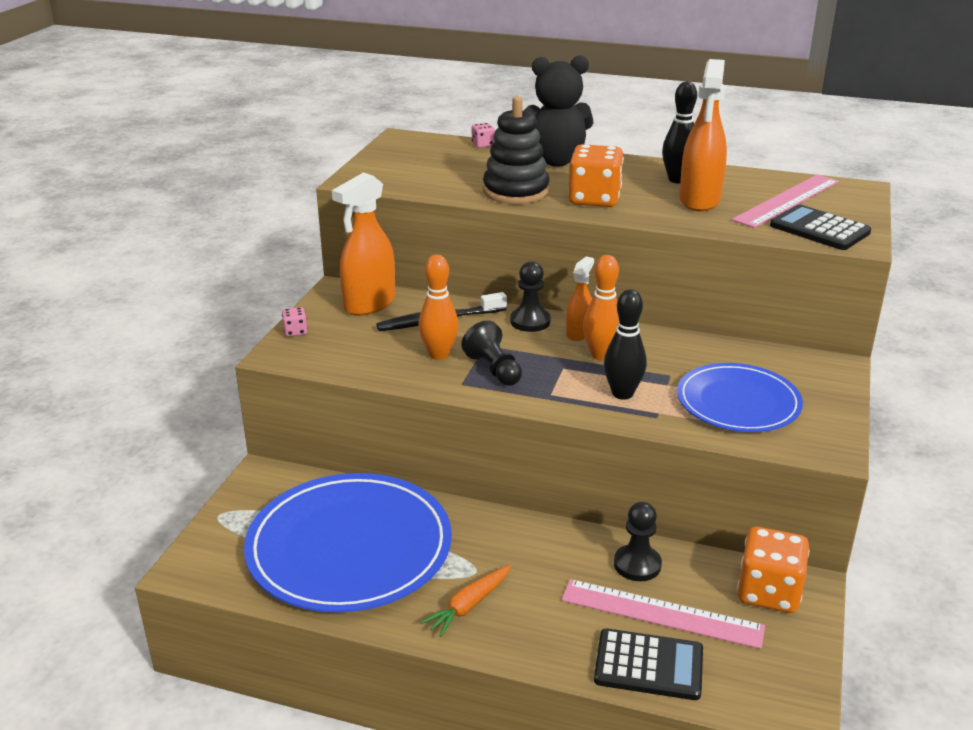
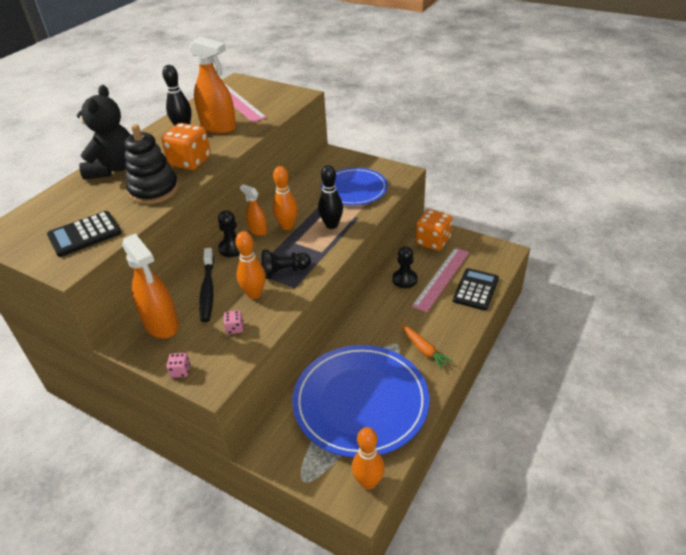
camera: 75 degrees left, 10 degrees up
pink dice [472,123,495,148] -> pink dice moved to [224,310,243,334]
black calculator [770,204,871,250] -> black calculator moved to [47,211,121,257]
none -> orange bowling pin [352,427,385,489]

